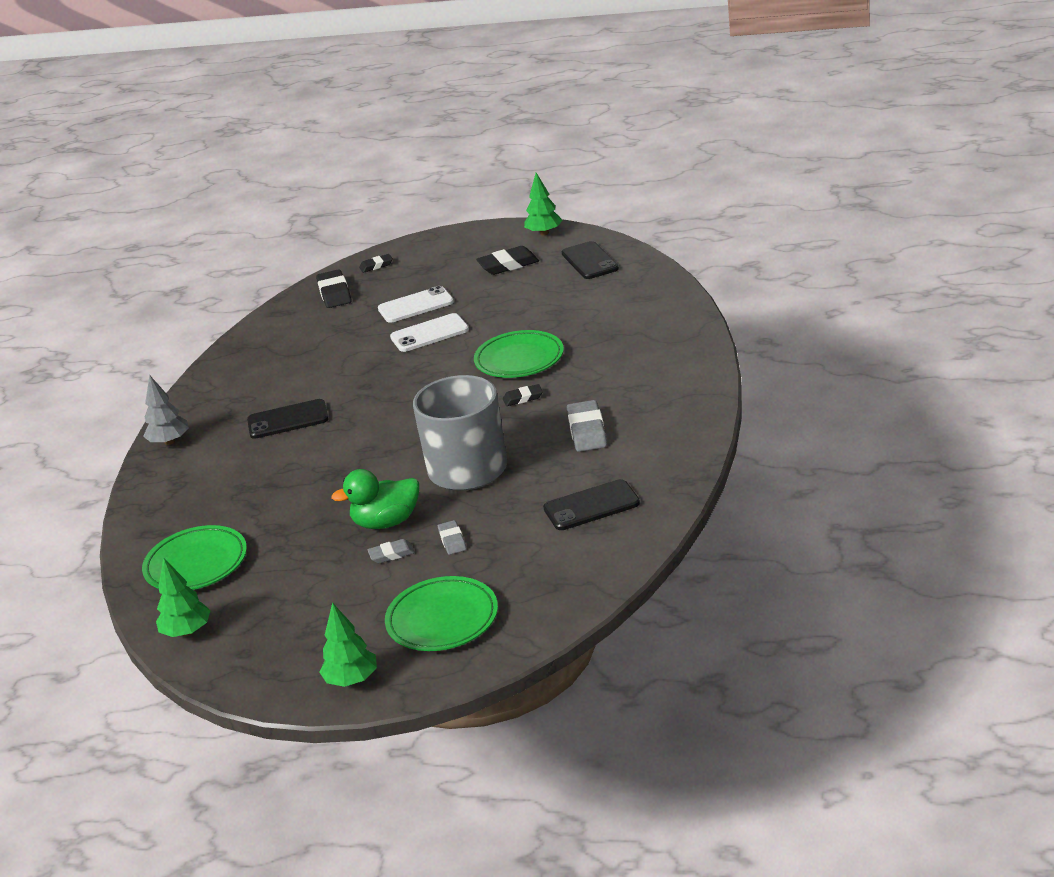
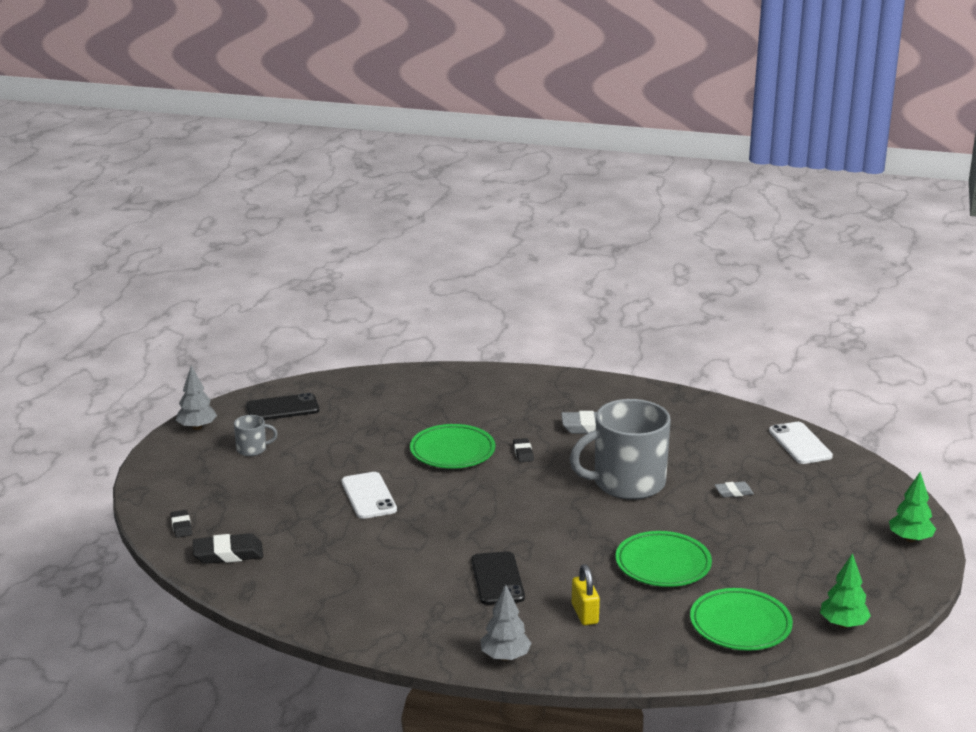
camera: 90 degrees left, 5 degrees down
green duck [331,469,419,529] -> none
grey eraser [367,539,415,563] -> none
white phone [378,286,454,323] -> white phone moved to [769,422,833,464]
green plate [385,576,498,651] -> green plate moved to [615,531,712,587]
black eraser [476,246,539,275] -> grey mug [234,415,278,456]
green tree [524,173,562,236] -> grey tree [176,365,217,430]
black phone [543,479,640,530] -> none
none -> yellow padlock [572,564,600,625]

